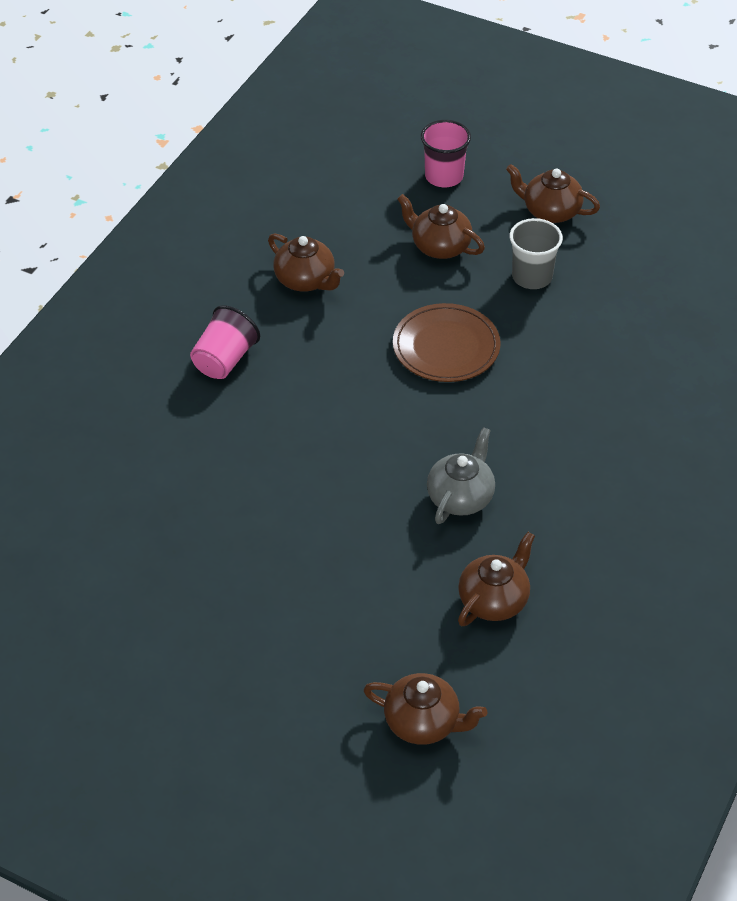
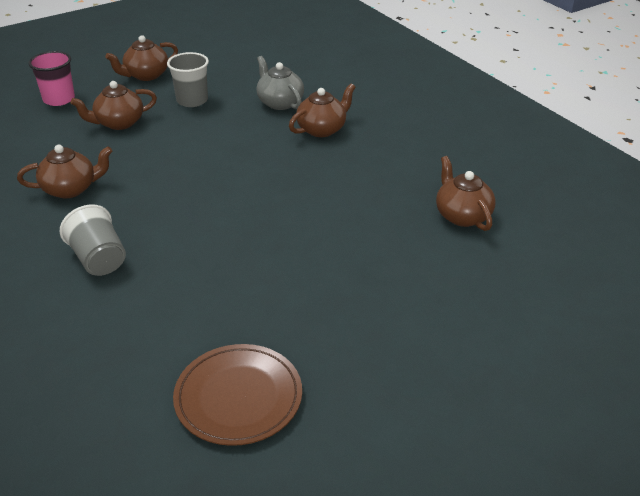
camera: 60 degrees left, 10 degrees down
pink cup [190,305,260,379] -> grey cup [60,204,126,276]
brown teapot [363,673,487,745] -> brown teapot moved to [289,83,356,137]
brown plate [393,303,500,382] -> brown plate moved to [173,344,302,446]
grey teapot [427,427,495,524] -> grey teapot moved to [256,56,304,110]

